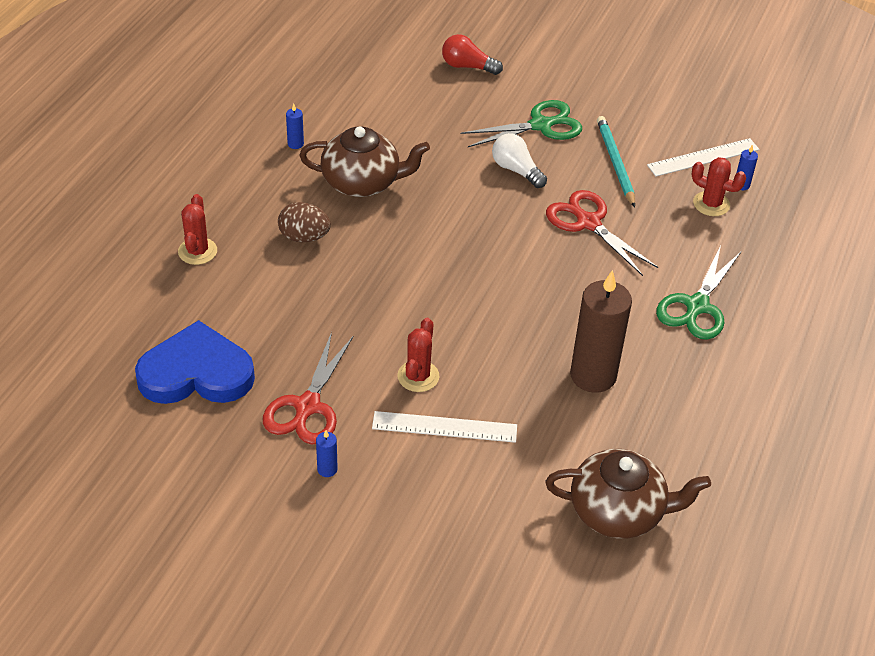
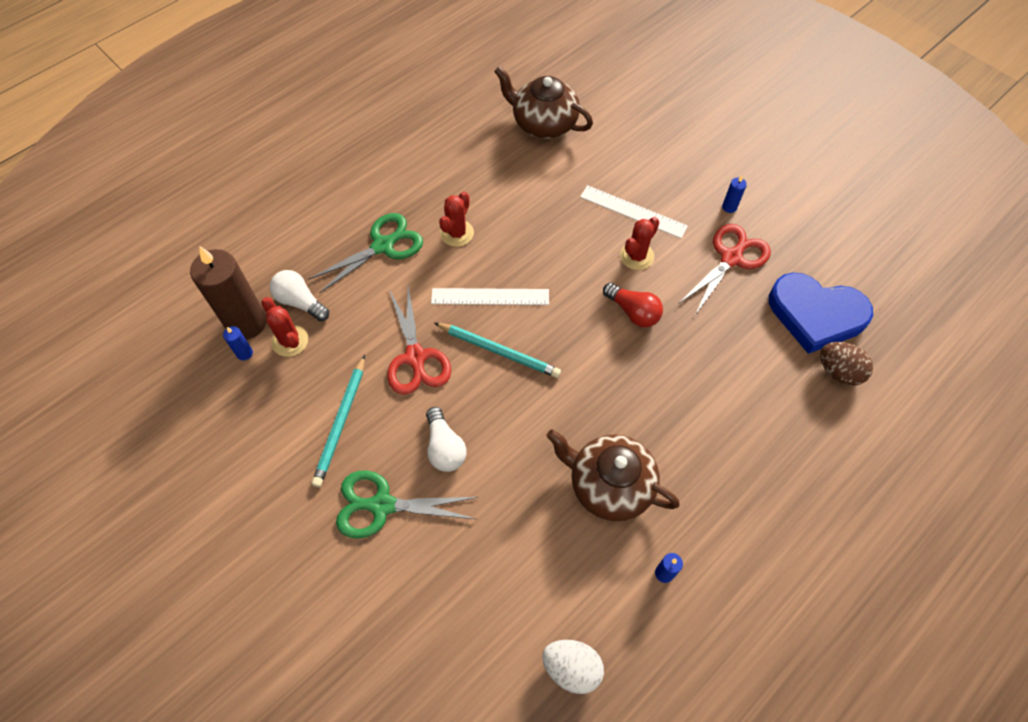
camera: 155 degrees left, 15 degrees up
red cactus [178,194,217,265] -> red cactus moved to [439,192,474,247]
brown egg [278,202,331,243] -> brown egg moved to [820,342,873,386]
red light bulb [442,34,503,75] -> red light bulb moved to [603,283,663,327]
brown candle [570,270,632,393] -> brown candle moved to [190,246,267,340]
white ruler [647,138,759,177] -> white ruler moved to [431,288,549,305]
none -> white light bulb [270,270,329,321]
none -> turquoise pencil [435,323,561,378]
none -> white egg [542,640,604,694]

